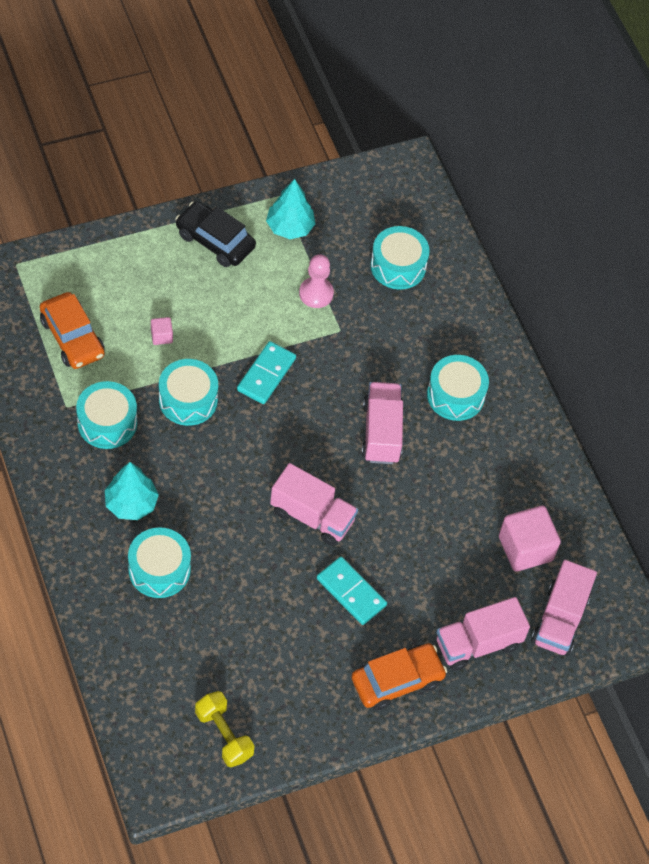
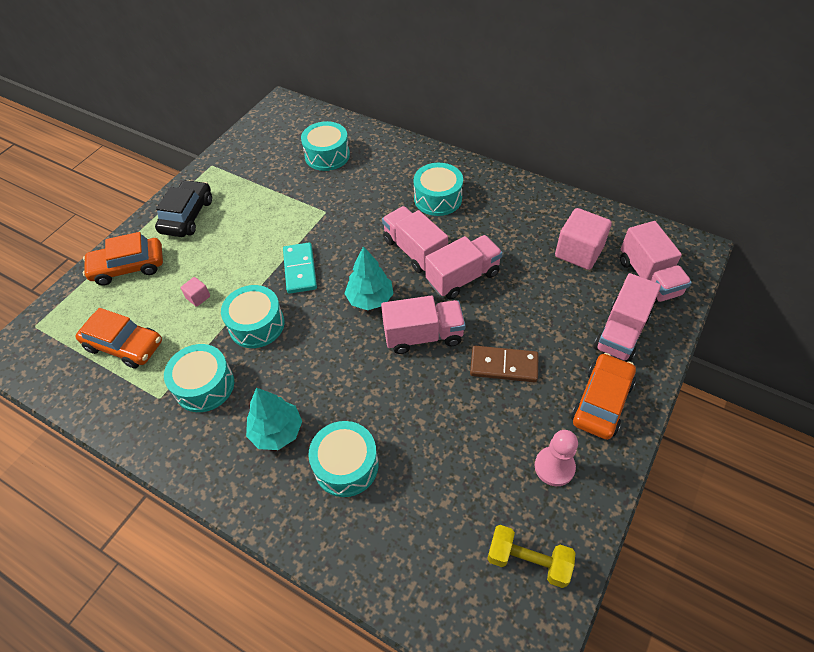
camera: 30 degrees left, 5 degrees down
black car [175,201,256,267] -> black car turned 105 degrees clockwise [155,180,212,237]
turquoise tree [266,179,316,239] -> turquoise tree moved to [344,246,393,310]
pink pawn [299,255,334,308] -> pink pawn moved to [535,430,578,486]
turquoise domino [317,556,387,625] -> brown domino [470,346,538,382]
none -> orange car [83,232,163,286]
none -> pink truck [425,235,503,299]

